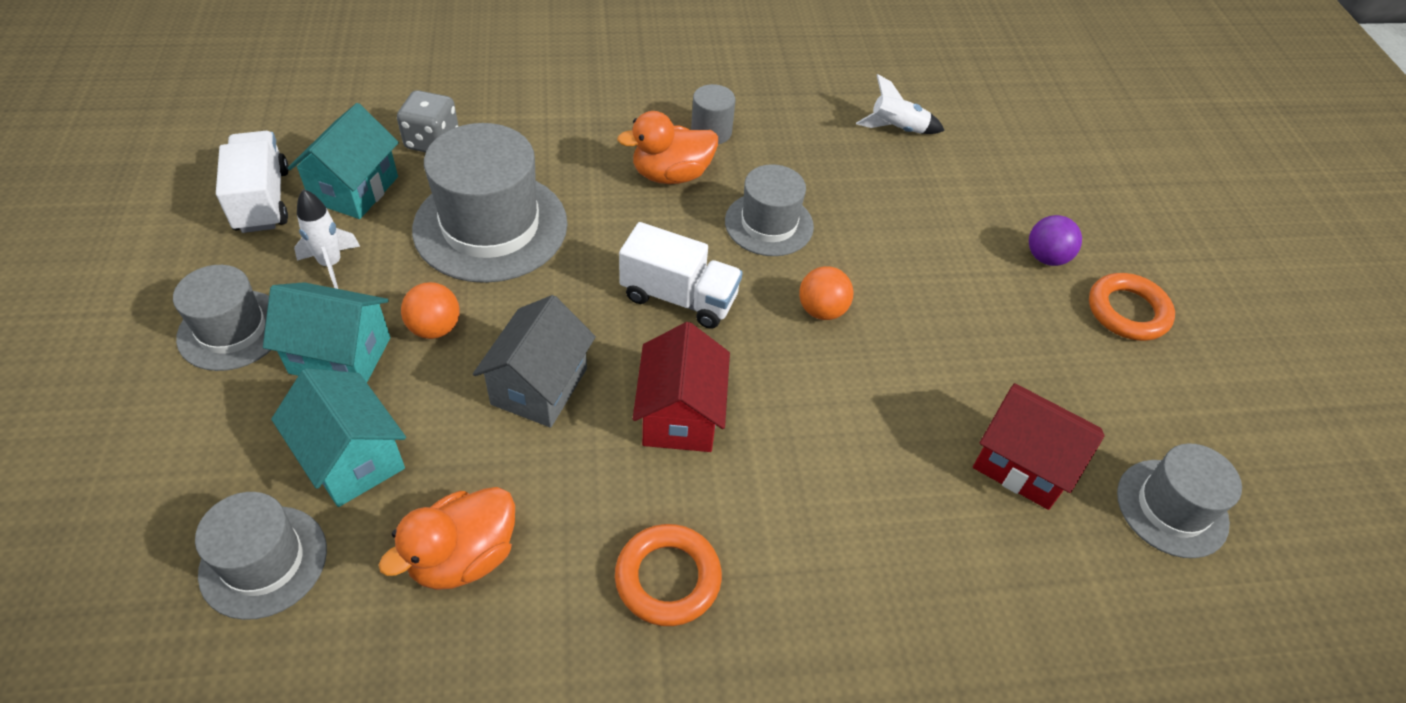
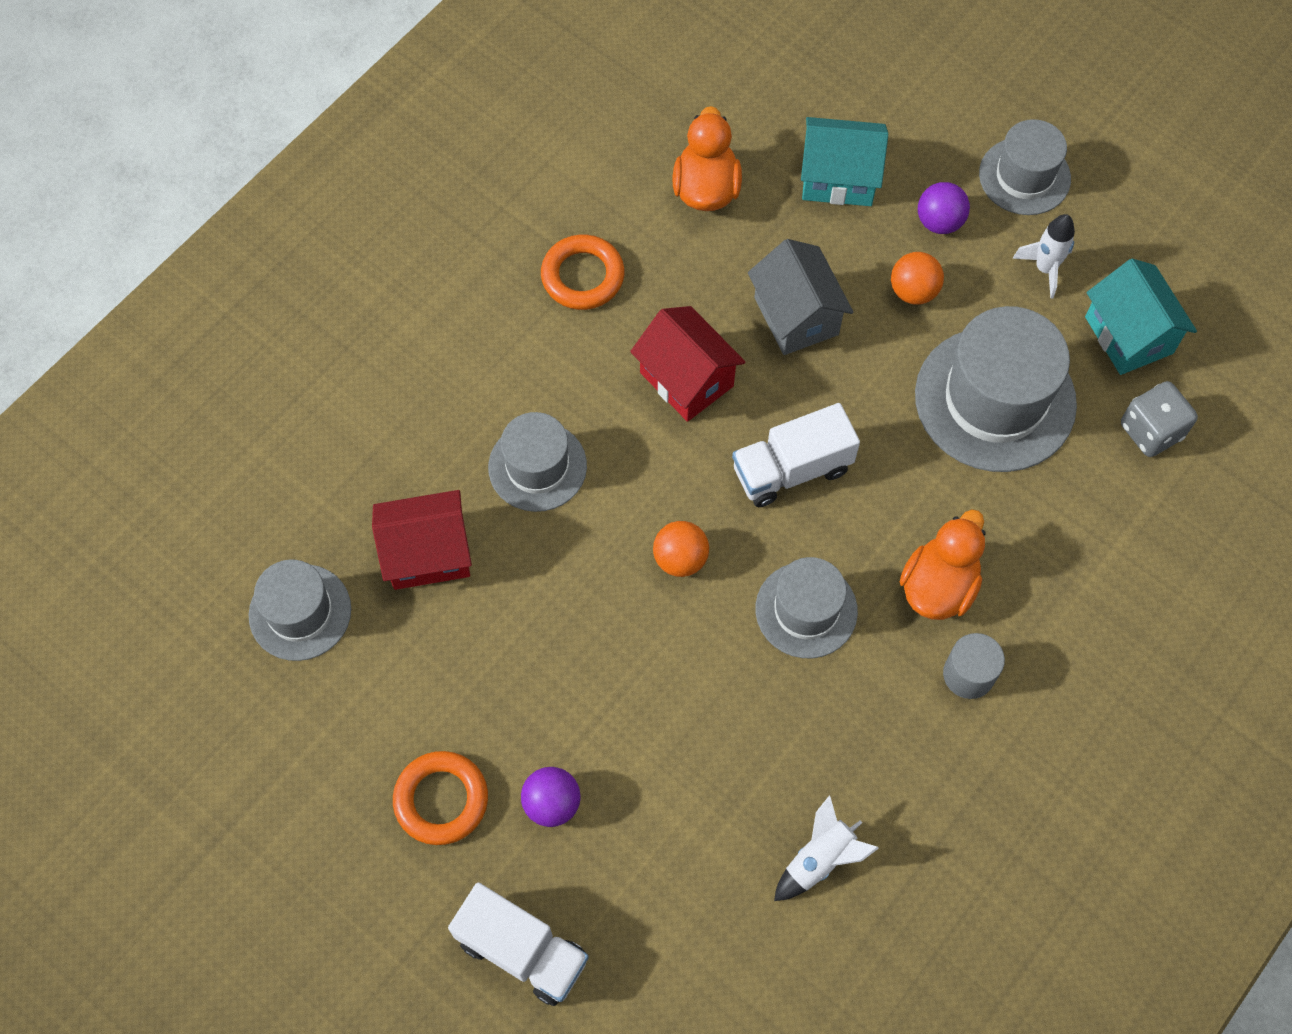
camera: 140 degrees right, 15 degrees up
grey hat [195,492,327,620] -> grey hat moved to [488,412,587,512]
white truck [216,131,289,233] -> white truck moved to [448,882,589,1006]
turquoise house [263,282,390,382] -> purple ball [918,182,970,234]

